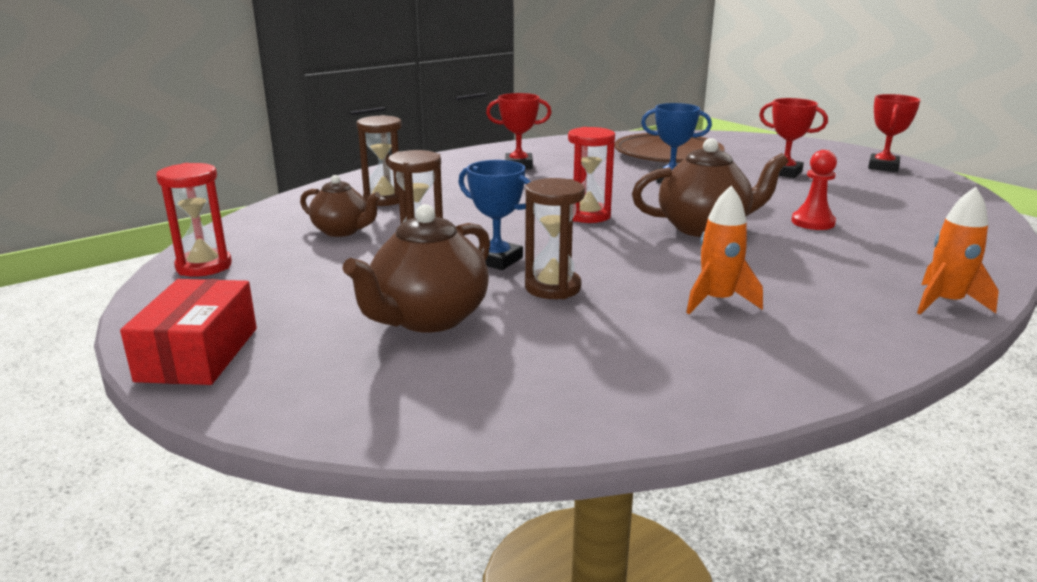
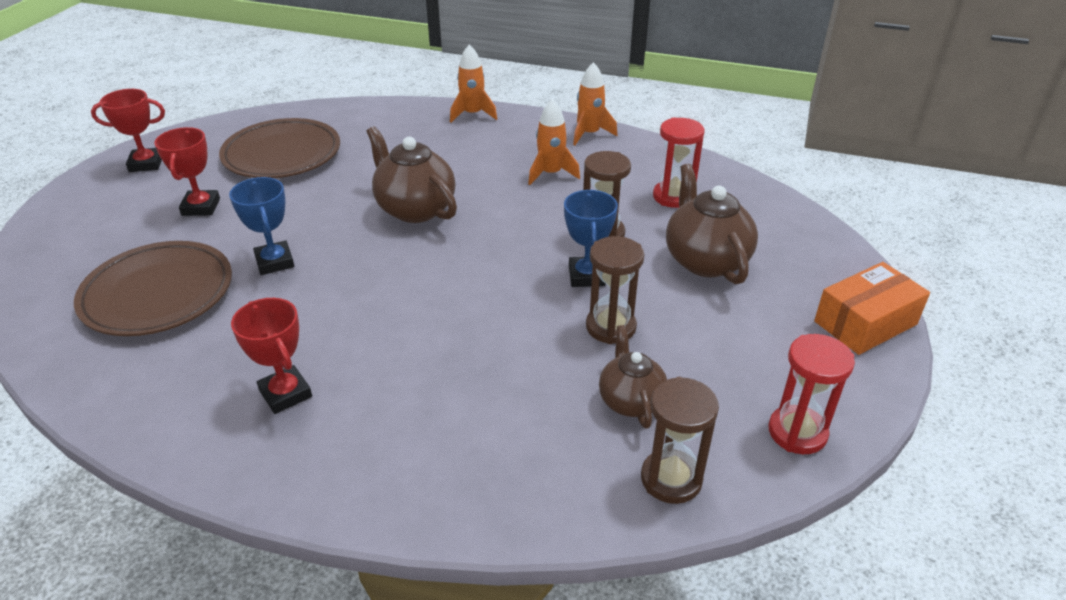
camera: 125 degrees left, 15 degrees up
red box [120,279,257,385] -> orange box [814,262,930,355]
brown teapot [342,204,490,333] -> brown teapot turned 105 degrees counterclockwise [666,164,758,284]
brown hourglass [357,115,402,206] -> brown hourglass moved to [641,377,719,504]
red hourglass [568,127,615,223] -> red hourglass moved to [653,117,705,208]
red pawn [791,150,837,230] -> none
none -> brown plate [219,118,340,178]
none -> orange rocket [573,62,618,145]

